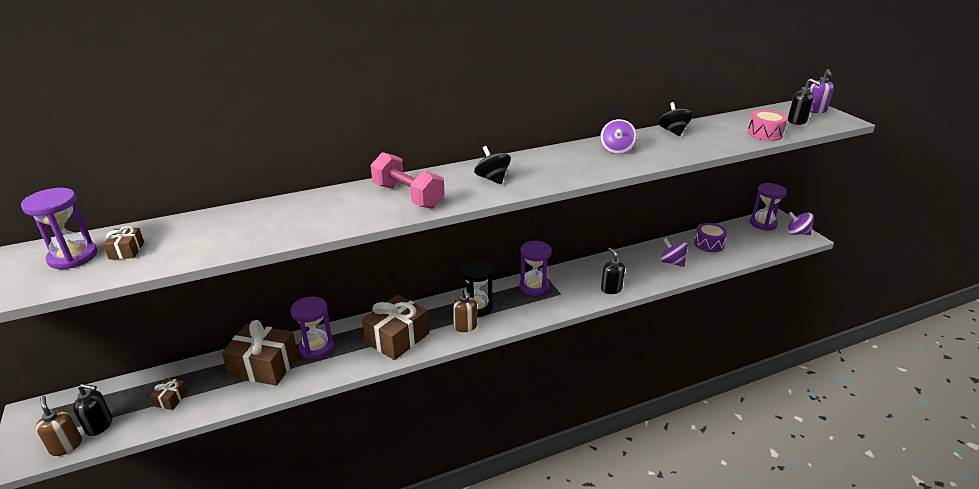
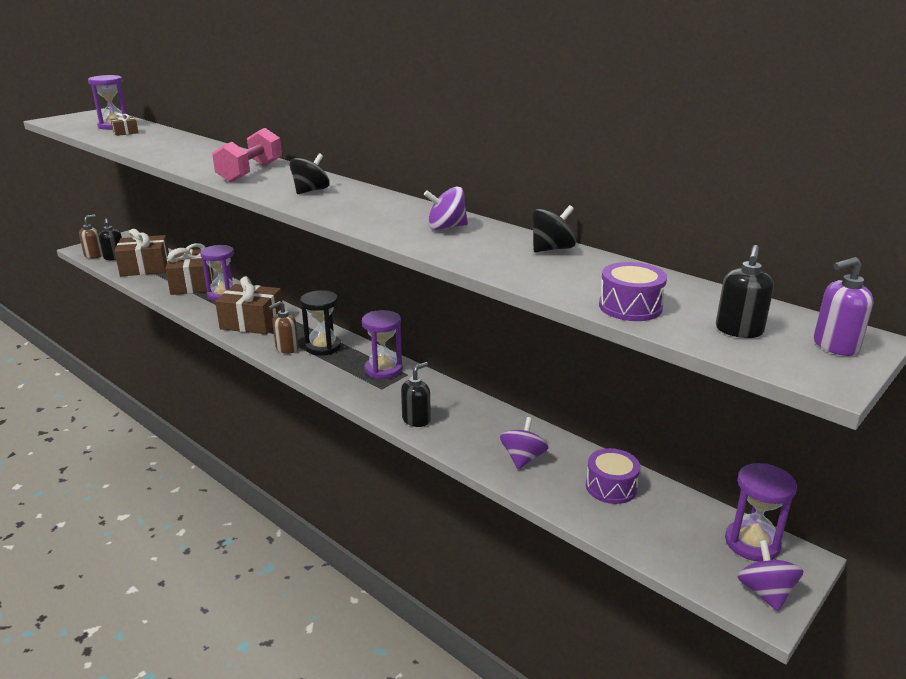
camera: 65 degrees right, 5 degrees down
brown gift [150,378,188,410] -> brown gift [114,229,169,276], size x2.23
pink drum [748,110,788,141] -> purple drum [599,262,667,321]

